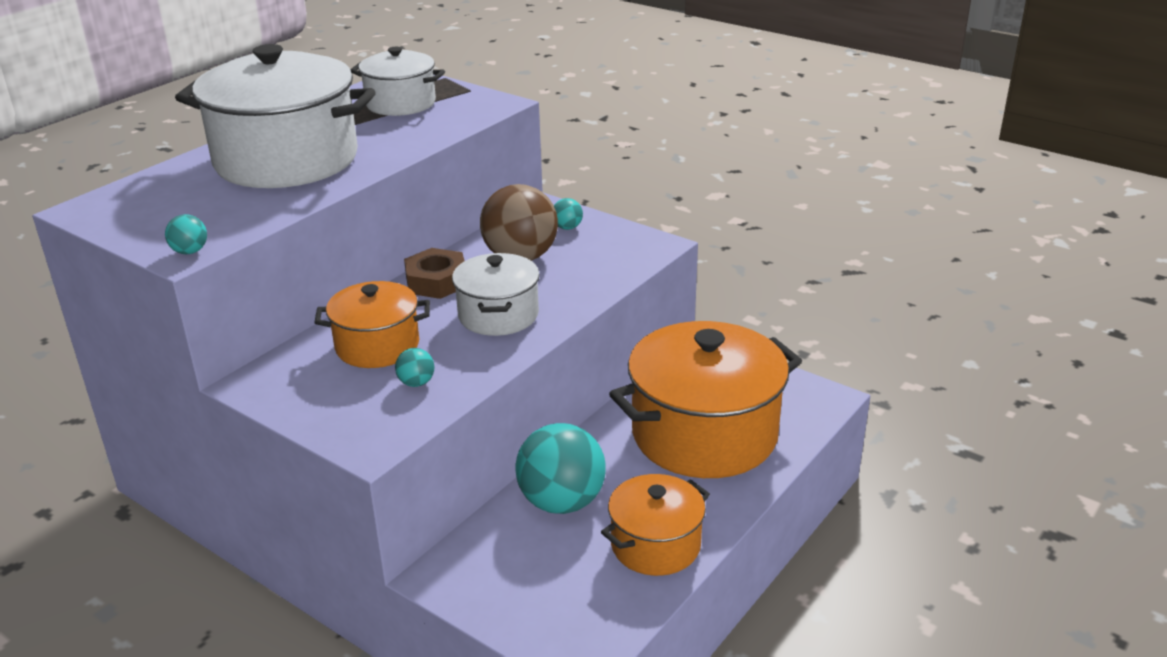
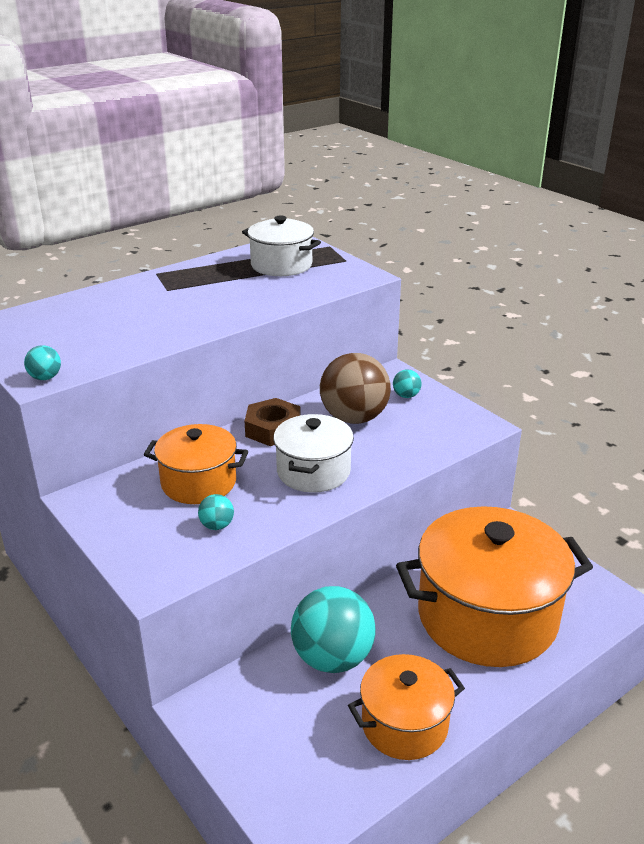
camera: 15 degrees right, 0 degrees up
white pot [175,44,376,188] -> none

